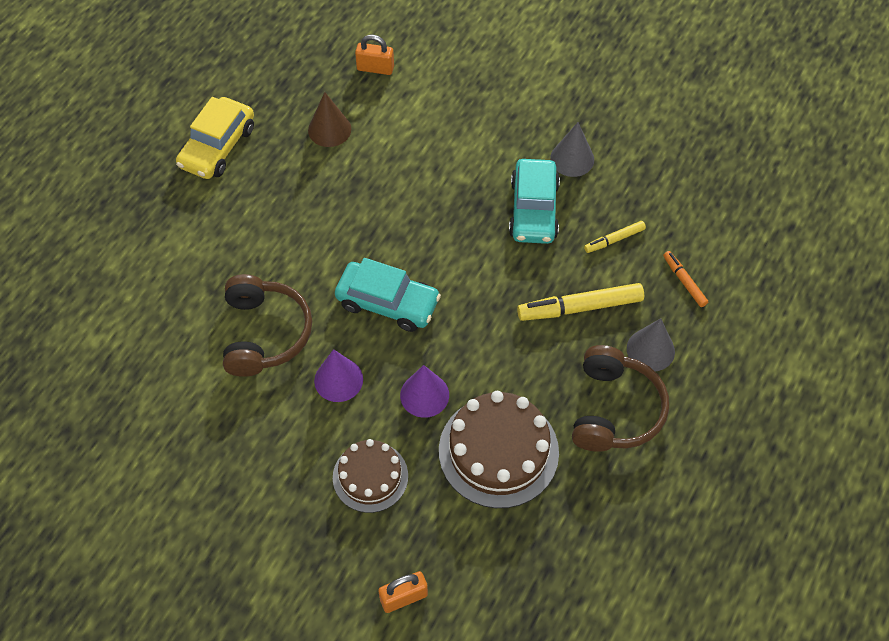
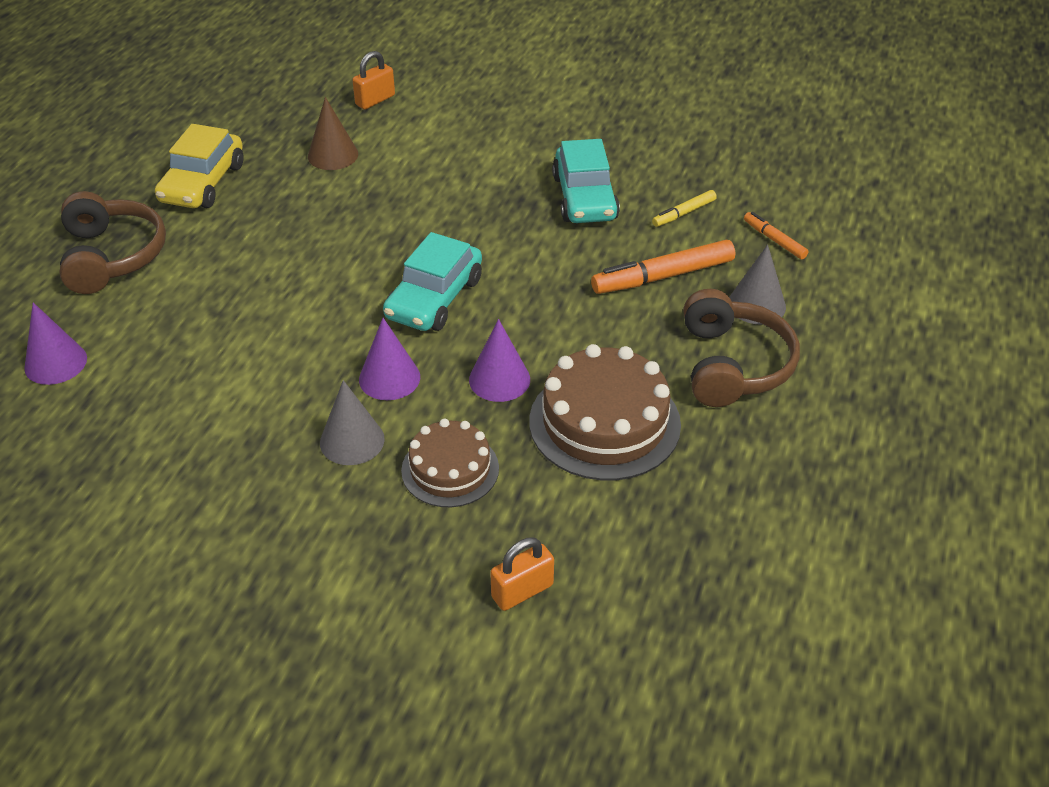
camera: 10 degrees left, 15 degrees down
brown headphones [223,274,312,377] -> brown headphones moved to [60,191,166,294]
turquoise car [335,258,441,332] -> turquoise car turned 105 degrees clockwise [383,232,482,331]
orange padlock [355,35,394,75] -> orange padlock turned 45 degrees counterclockwise [352,51,395,110]
yellow marker [517,283,644,321] -> orange marker [591,240,735,294]
grey cone [550,122,594,177] -> grey cone moved to [320,380,385,465]
none -> purple cone [24,303,87,385]

